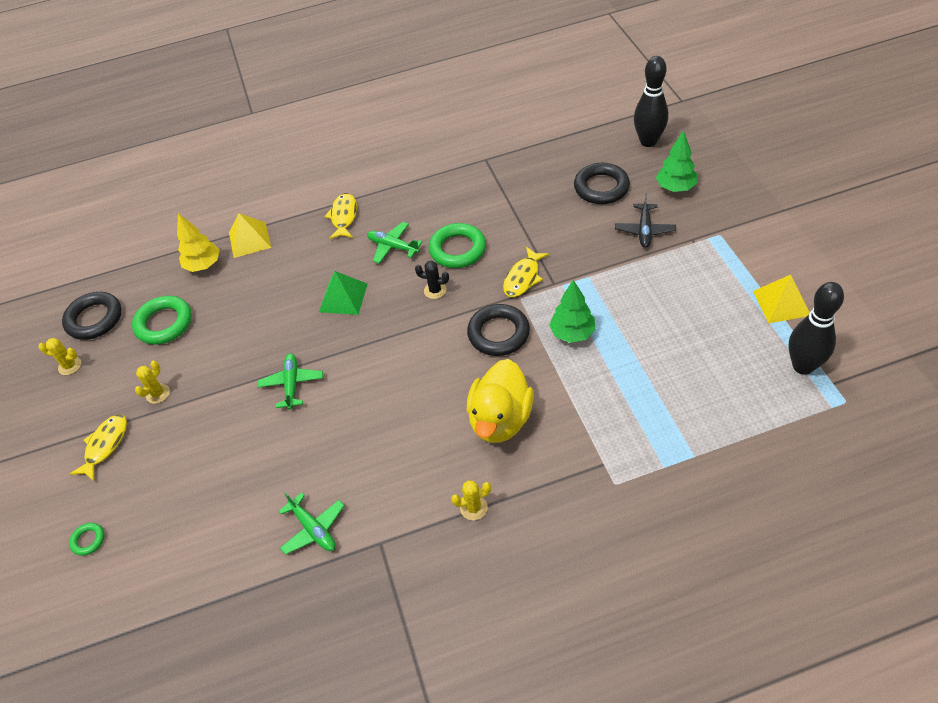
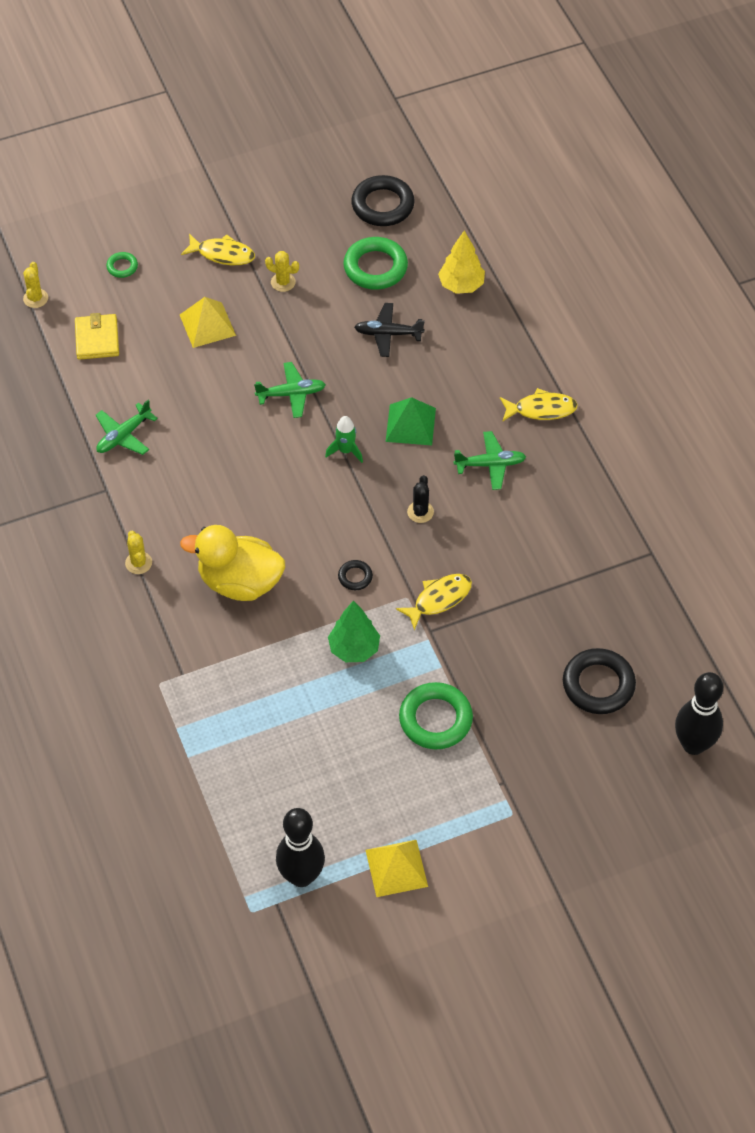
camera: 80 degrees right, 5 degrees up
yellow cactus [39,338,81,375] -> yellow cactus moved to [23,262,48,308]
yellow pyramid [229,213,271,258] -> yellow pyramid moved to [180,297,236,348]
green plane [367,222,423,264] -> green plane turned 60 degrees clockwise [453,431,526,490]
green ring [429,223,486,268] -> green ring moved to [399,682,473,749]
black ring [467,304,530,356] -> black ring [338,560,373,590], size x0.49
yellow fish [503,247,549,297] -> yellow fish turned 120 degrees clockwise [396,574,472,630]
black plane [615,193,676,248] -> black plane moved to [354,303,425,357]
green tree [656,130,697,192] -> none
none -> yellow wallet [75,313,119,360]
none -> green rocket [325,416,363,463]

